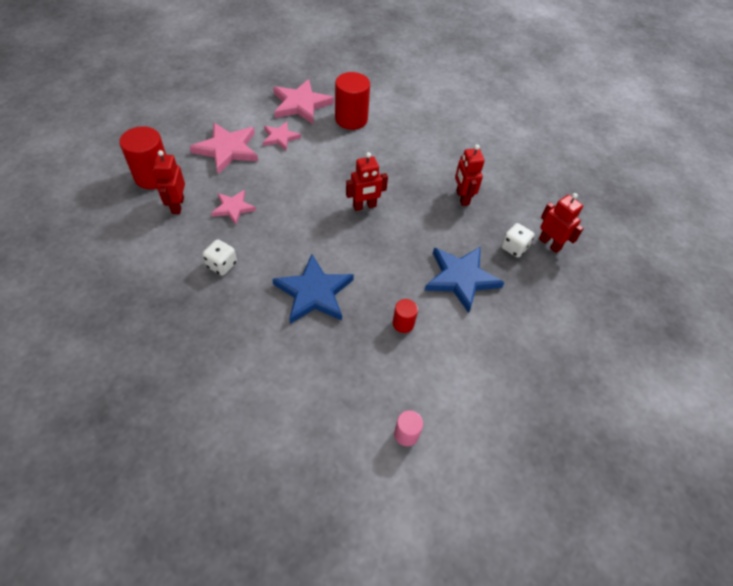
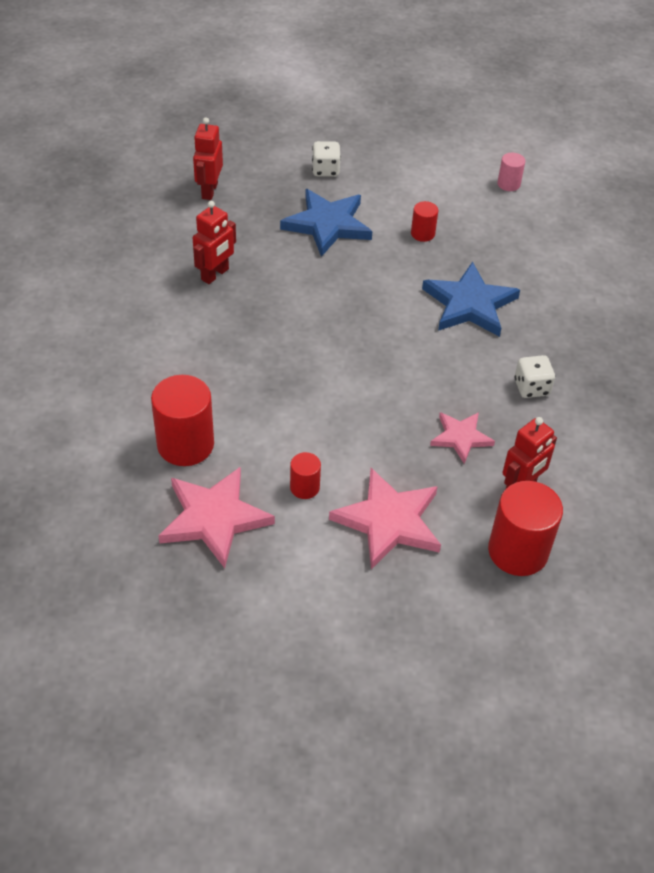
camera: 130 degrees left, 5 degrees down
pink star [263,122,301,150] -> red cylinder [290,452,321,499]
red robot [346,152,388,211] -> none
white dice [501,223,534,258] -> white dice moved to [312,141,341,177]

